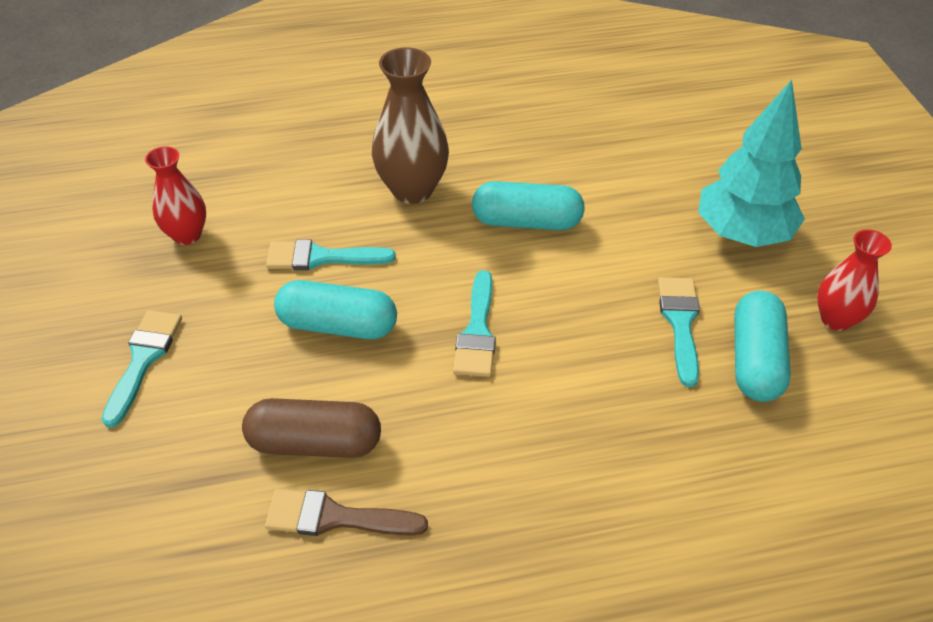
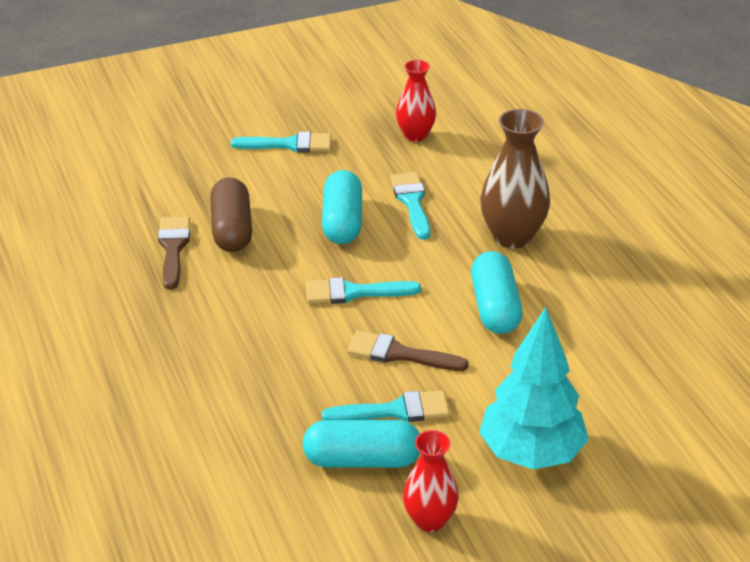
camera: 80 degrees right, 10 degrees down
none -> brown brush [347,331,469,371]

